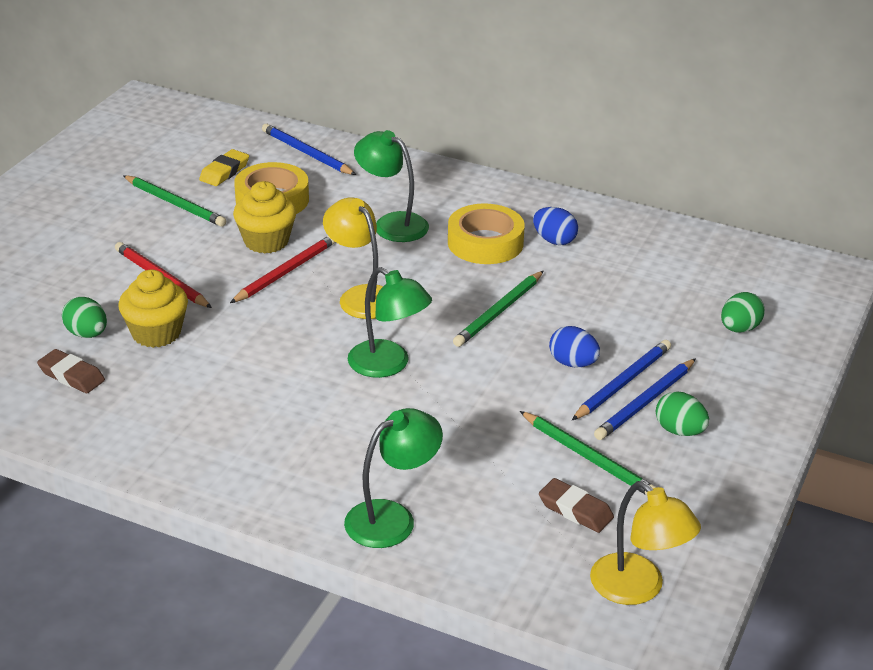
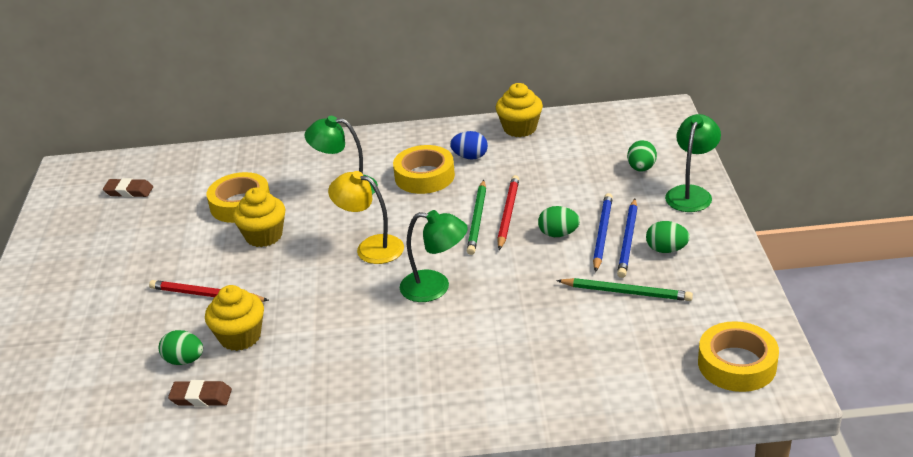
camera: 25 degrees left, 0 degrees up
green pencil [123,175,226,227] -> none
yellow eraser [199,149,249,186] -> none
red pencil [230,236,336,303] -> red pencil moved to [497,175,519,250]
blue pencil [262,124,356,175] -> none
green lamp [344,408,443,548] -> green lamp moved to [665,114,721,212]
brown eraser [539,478,614,533] -> brown eraser moved to [103,178,153,197]
blue egg [549,326,600,368] -> green egg [538,206,580,237]
yellow lamp [590,481,701,605] -> yellow tape [698,321,779,392]
none -> yellow cupcake [496,83,543,137]

